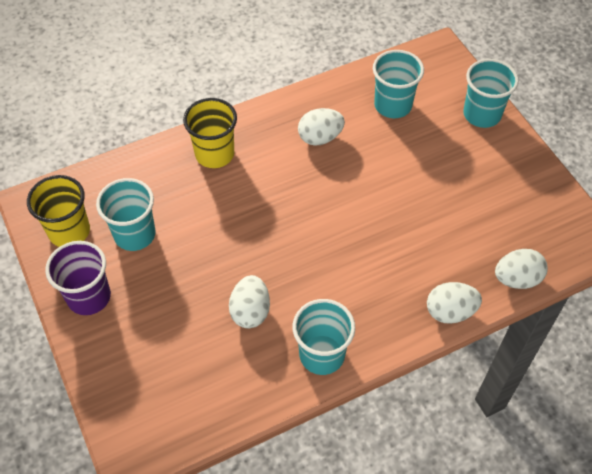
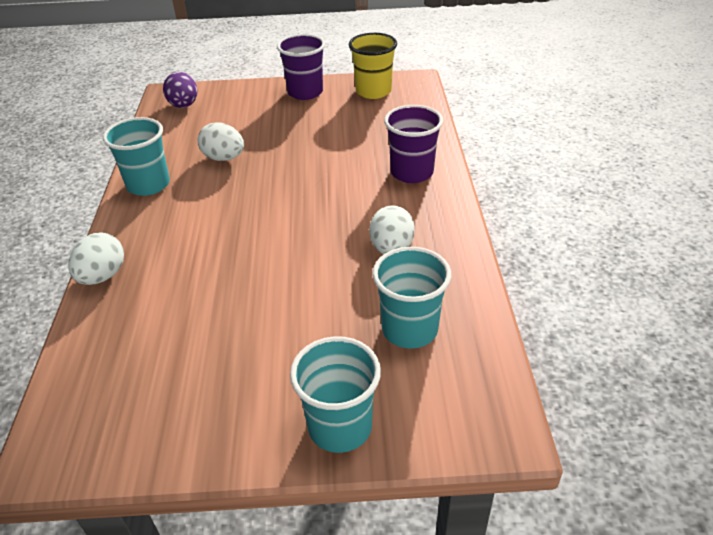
camera: 115 degrees right, 15 degrees down
turquoise cup [96,178,156,251] -> none
yellow cup [183,98,237,168] -> purple cup [384,105,443,183]
white egg [495,249,548,289] -> none
none -> purple egg [163,72,198,108]

